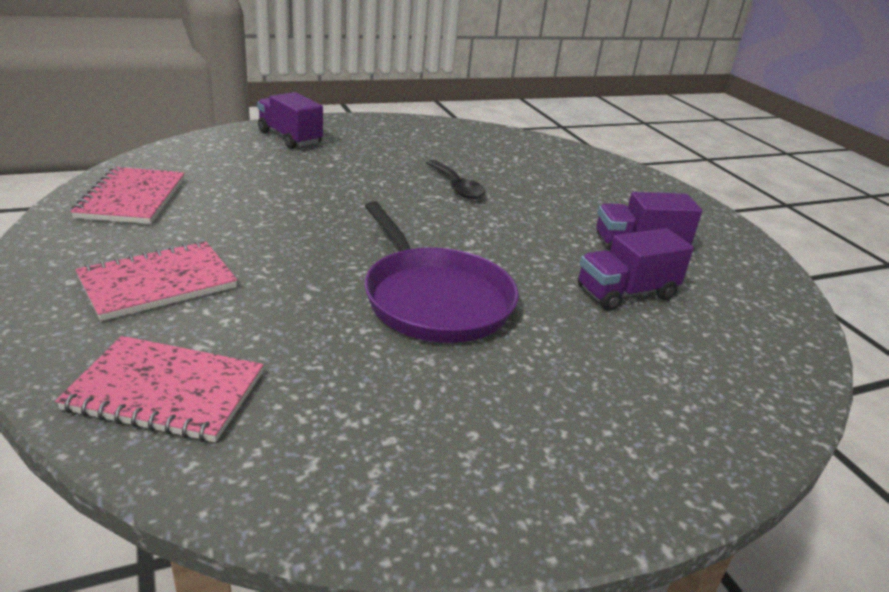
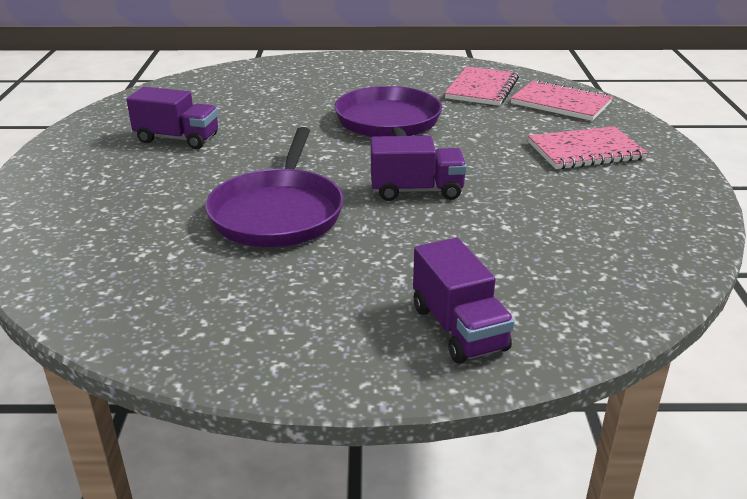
camera: 155 degrees left, 0 degrees up
pink notebook [70,167,185,224] -> pink notebook moved to [445,66,519,106]
black spoon [426,160,486,199] -> purple pan [205,127,344,247]
purple truck [578,228,694,311] -> purple truck moved to [371,136,467,201]

